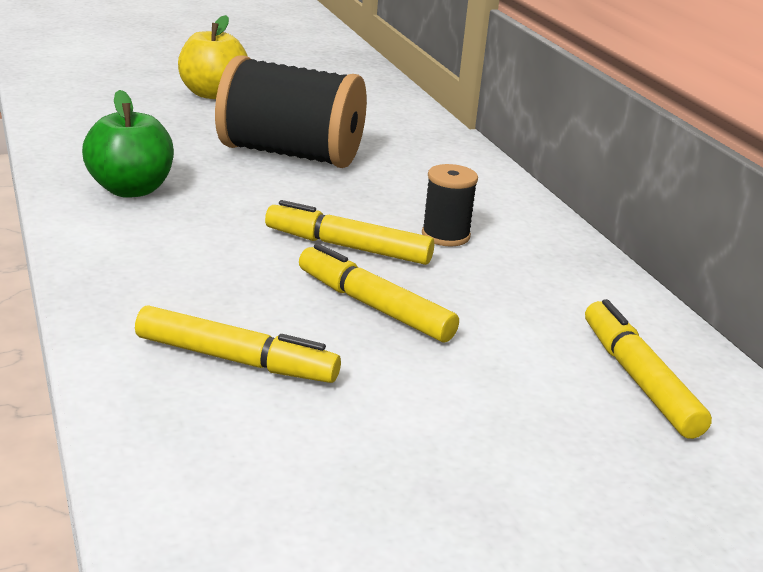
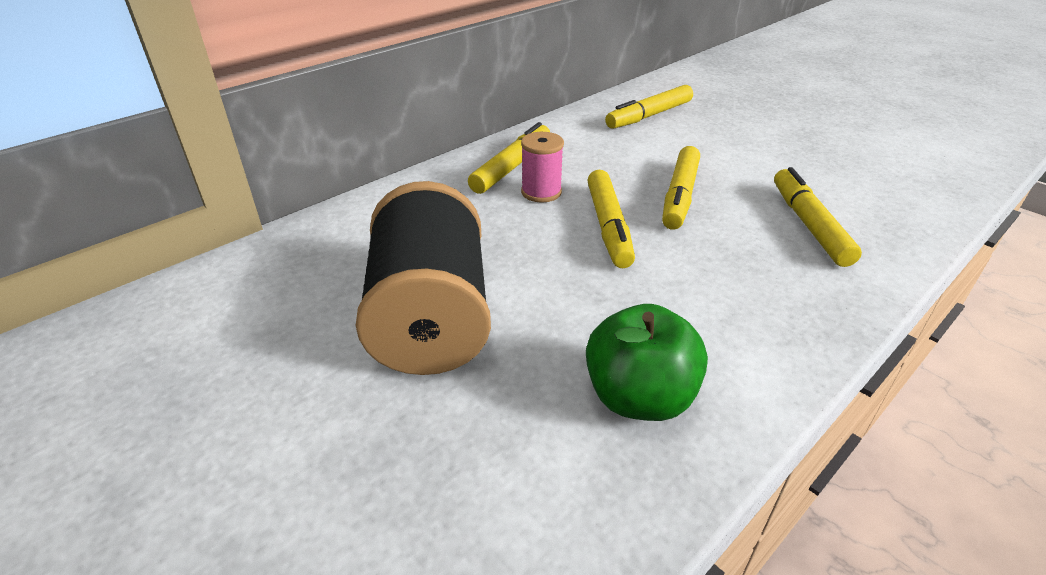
camera: 110 degrees left, 10 degrees up
yellow apple [178,15,248,99] -> none
black spool [422,164,478,246] -> pink spool [521,132,564,202]
none -> yellow marker [468,122,550,194]

